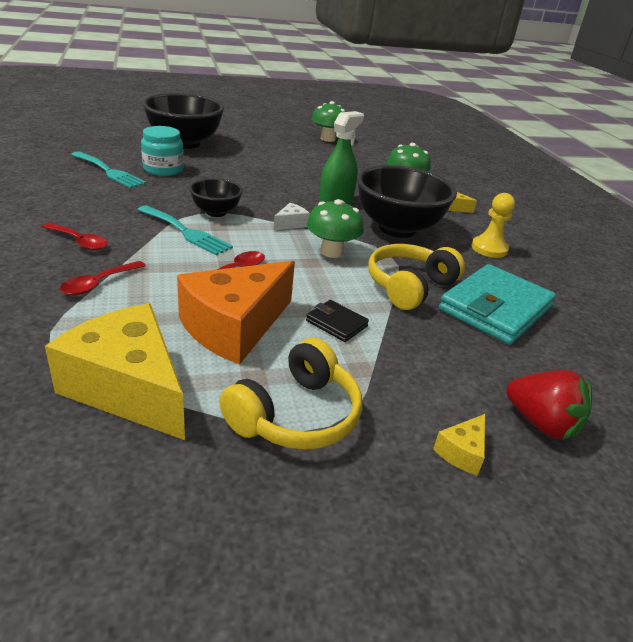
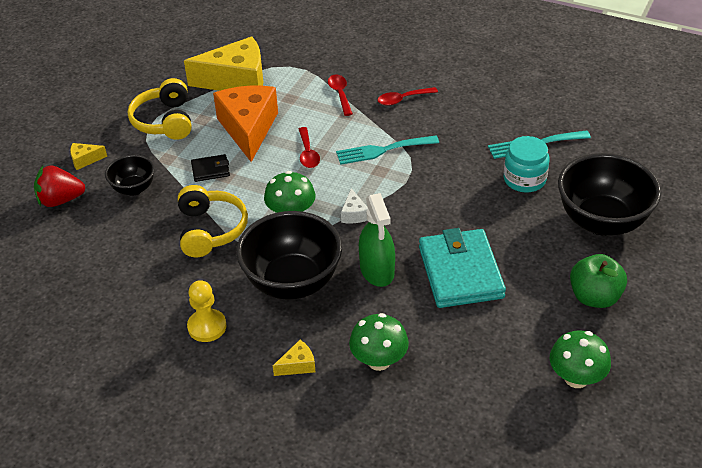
camera: 135 degrees right, 10 degrees up
black bowl [189,178,243,217] -> black bowl moved to [105,155,155,195]
yellow cheese [433,414,485,476] -> yellow cheese turned 90 degrees counterclockwise [70,143,107,170]
turquoise wallet [439,264,556,345] -> turquoise wallet moved to [419,228,506,308]
none -> green apple [570,254,627,308]

